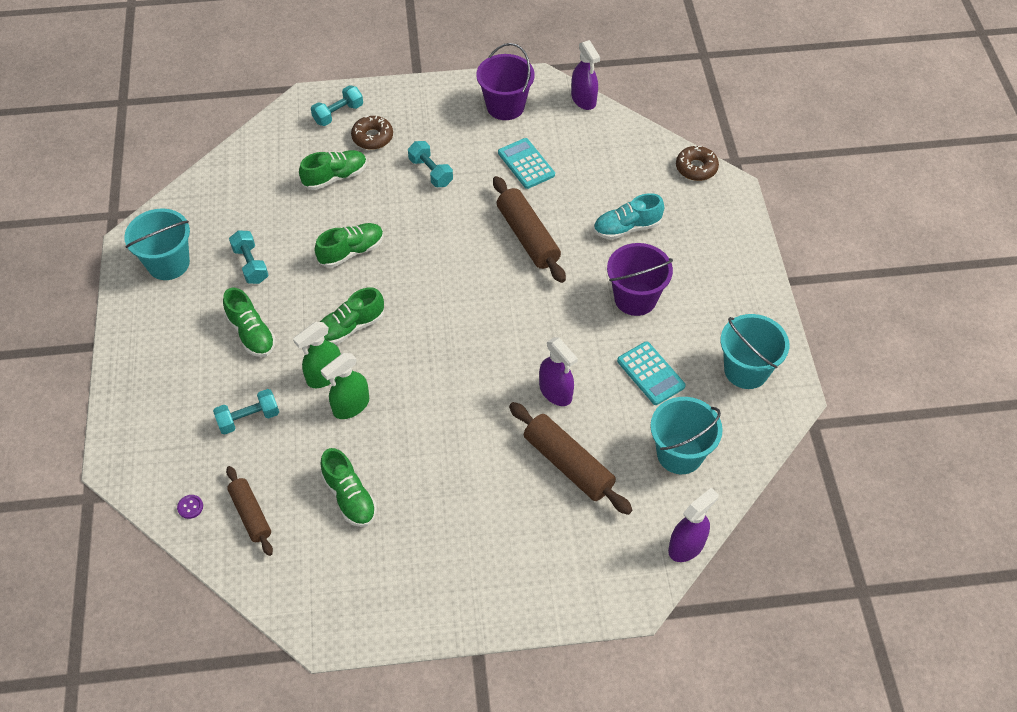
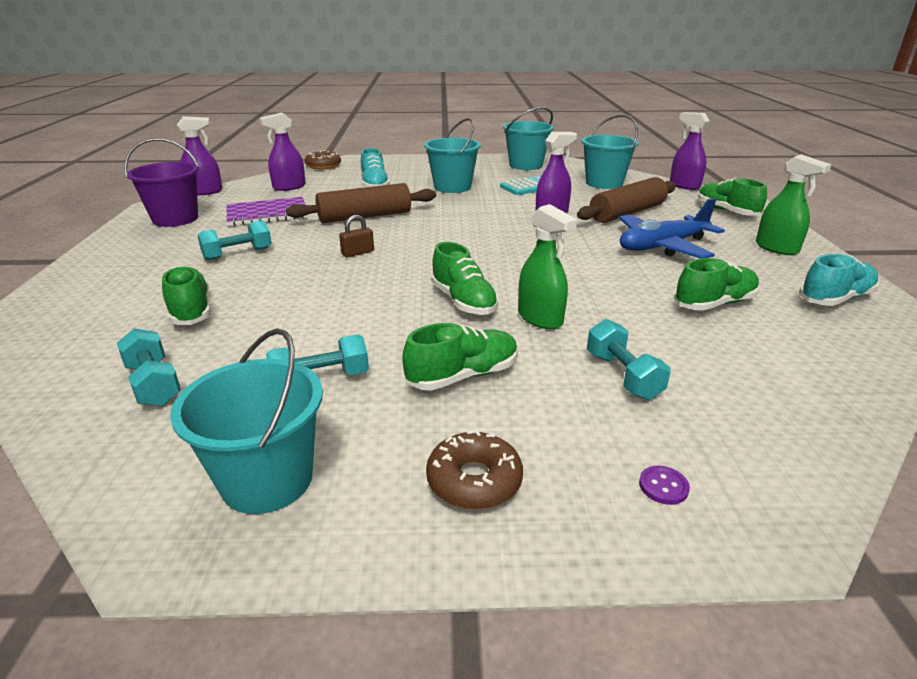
camera: 85 degrees left, 25 degrees down
purple button [177,495,203,519] -> purple button moved to [639,466,690,505]
brown rolling pin [226,466,273,556] -> none
turquoise dumbbell [311,85,363,126] -> turquoise dumbbell moved to [117,328,181,406]
green shoe [315,223,384,268] -> green shoe moved to [698,177,767,216]
green spray bottle [321,353,369,419] -> green spray bottle moved to [756,154,832,255]
brown donut [351,115,393,150] -> brown donut moved to [426,430,523,510]
turquoise calculator [498,138,555,189] -> purple notebook [226,197,308,226]
purple bucket [607,243,673,316] -> turquoise bucket [424,118,481,193]
none -> purple spray bottle [259,113,306,191]
none -> brown padlock [339,215,374,257]
none -> blue plane [619,198,725,258]
none -> turquoise shoe [799,254,879,306]

